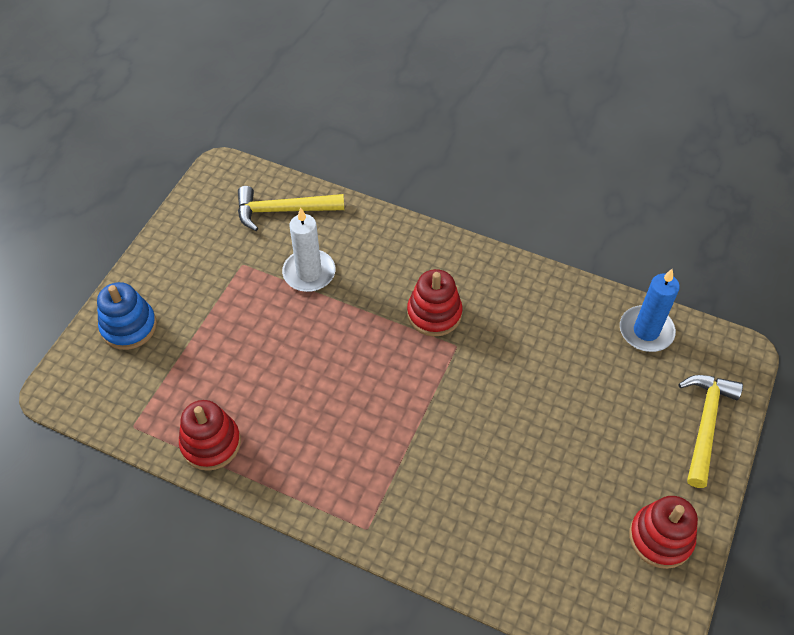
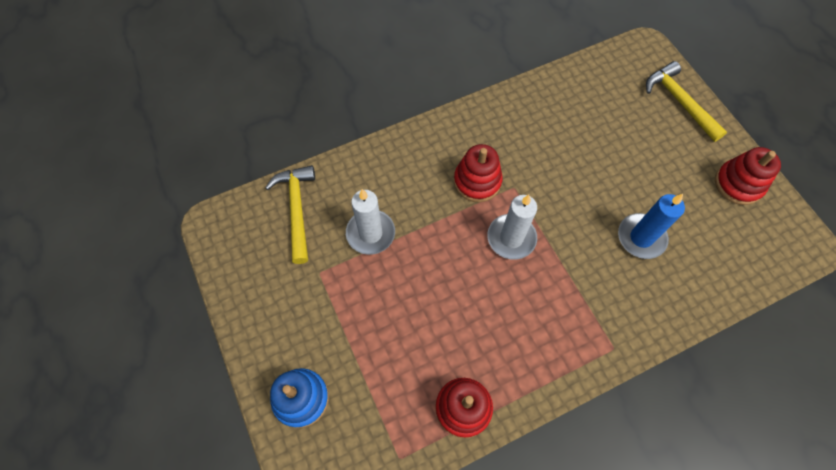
camera: 50 degrees left, 10 degrees up
yellow hammer [238,186,344,231] -> yellow hammer turned 135 degrees clockwise [265,165,315,264]
blue candle [620,269,680,352] -> blue candle moved to [618,194,685,259]
none -> white candle [487,195,537,260]

